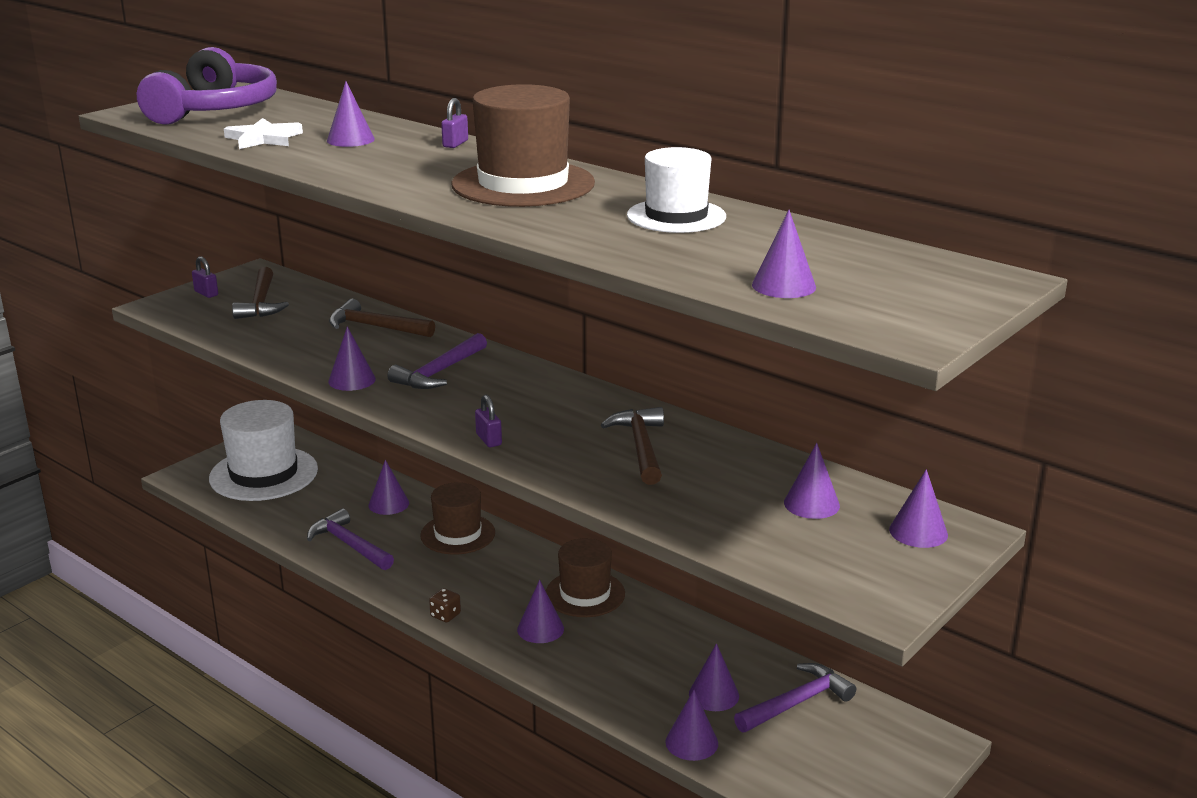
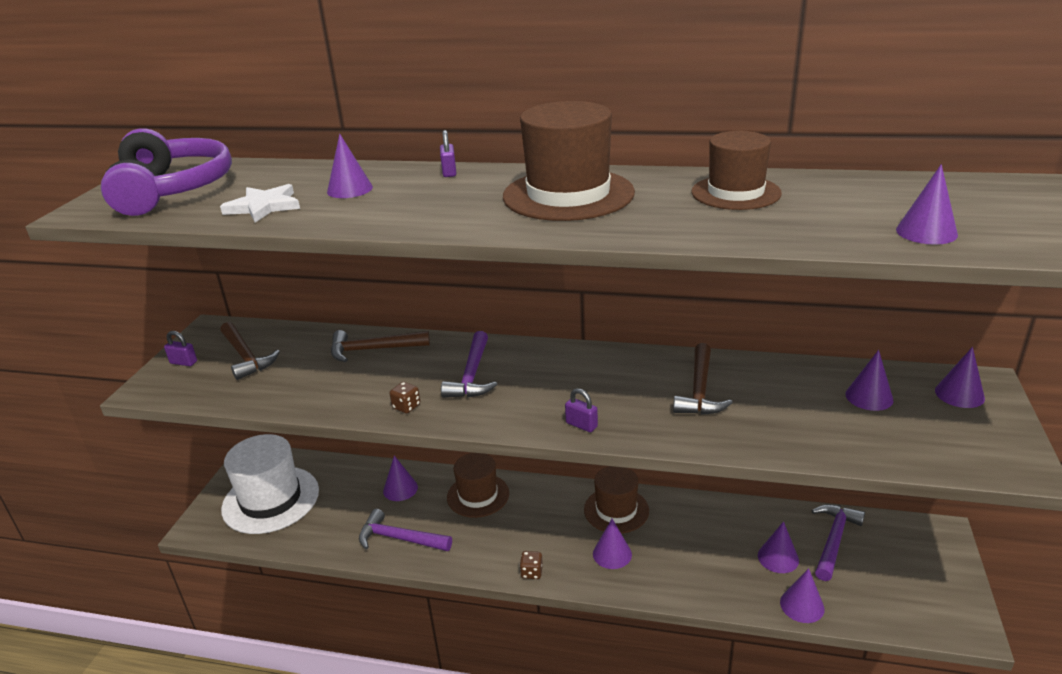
camera: 25 degrees left, 5 degrees up
purple cone [328,326,376,391] -> brown dice [389,382,420,413]
brown hammer [601,407,664,485] -> brown hammer turned 135 degrees counterclockwise [673,343,733,415]
white hat [627,147,726,233] -> brown hat [691,131,782,210]

